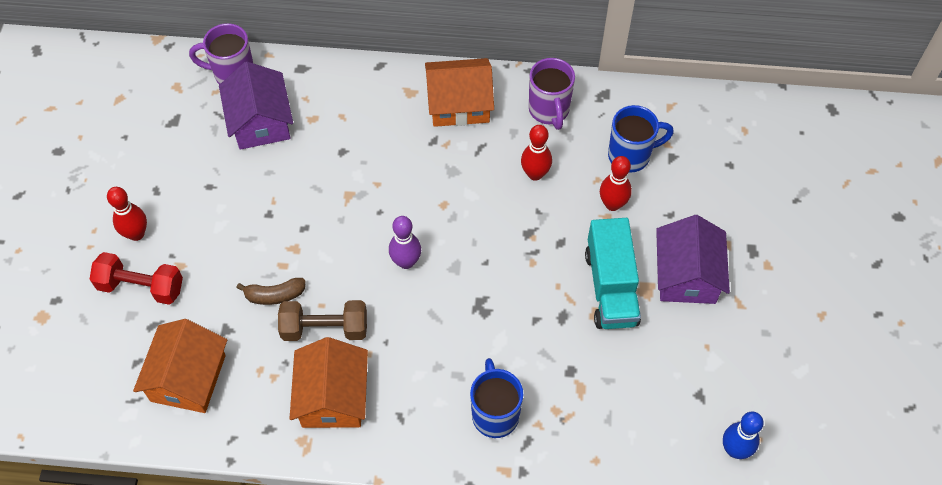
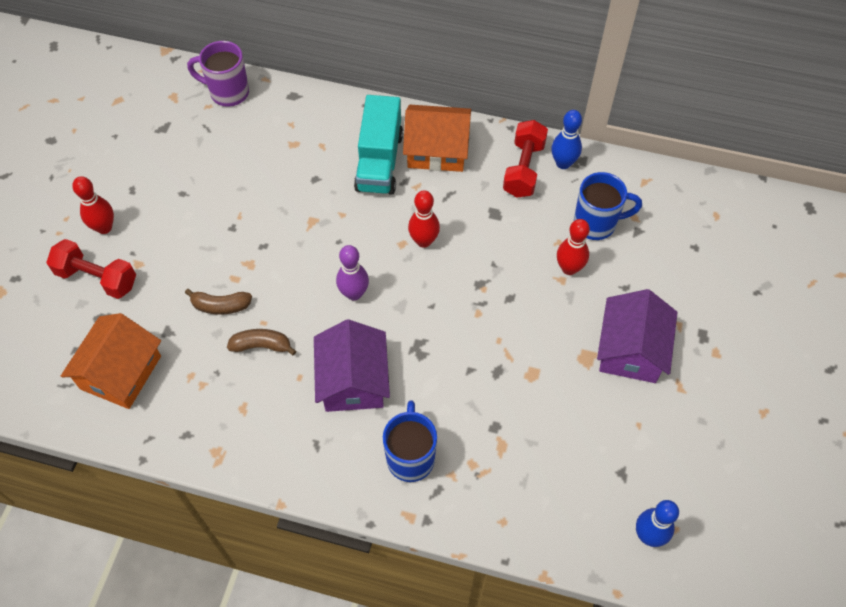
camera: 10 degrees right, 0 degrees up
purple house [219,61,293,150] -> purple house moved to [314,319,390,412]
brown dumbbell [278,300,367,341] -> brown banana [227,329,296,355]
orange house [289,337,368,428] -> none
red bowling pin [521,125,552,181] -> red bowling pin moved to [408,190,440,248]
purple mug [529,58,575,130] -> red dumbbell [503,120,548,198]
turquoise truck [585,218,641,329] -> turquoise truck moved to [354,95,403,195]
none -> blue bowling pin [552,110,582,169]

